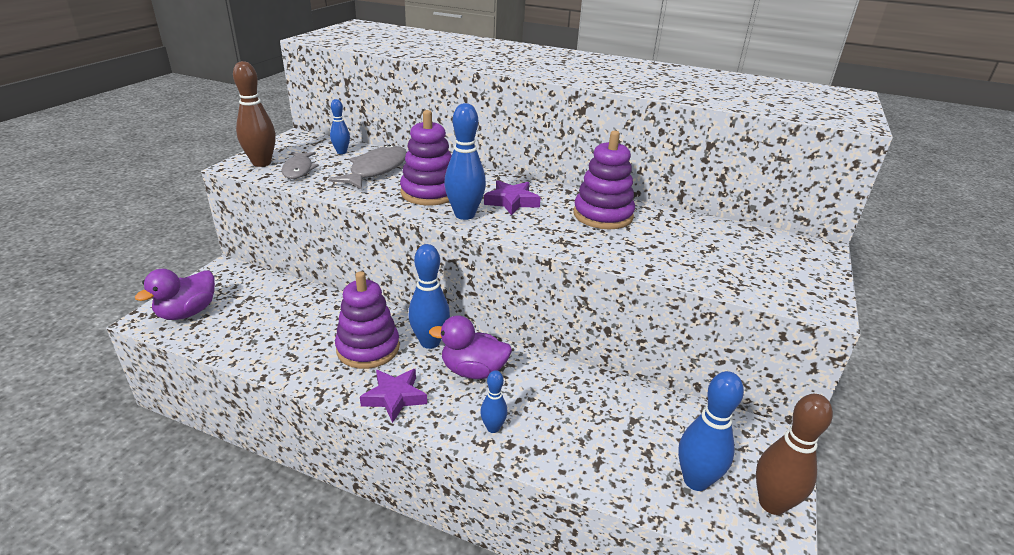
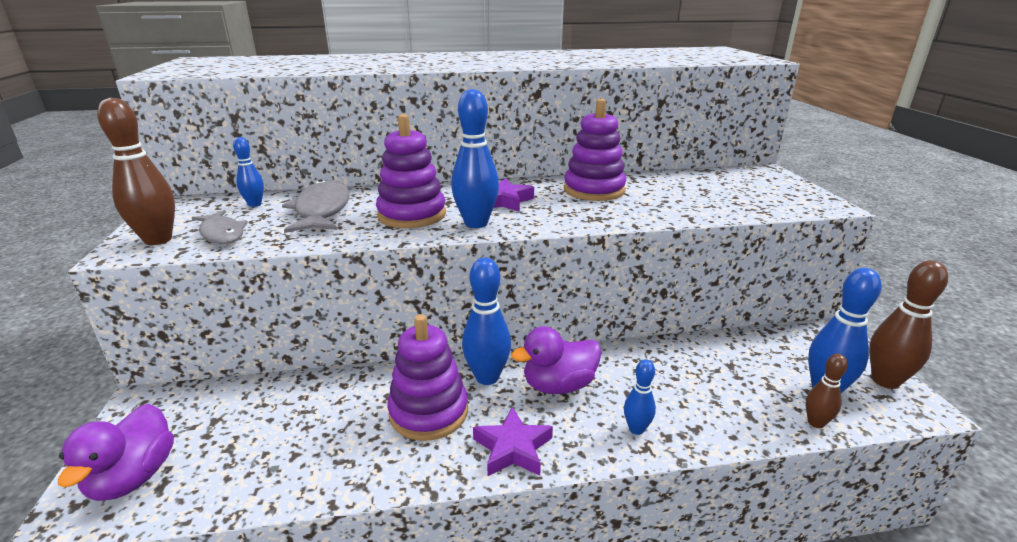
camera: 30 degrees left, 5 degrees down
none -> brown bowling pin [806,354,848,428]

